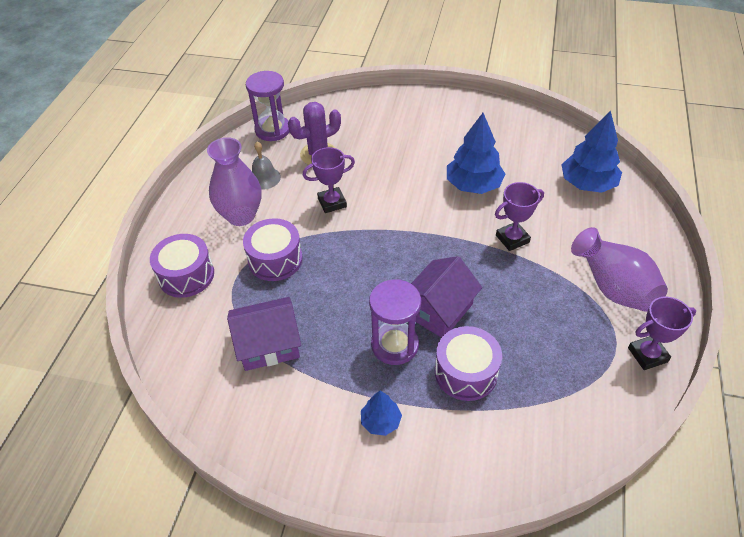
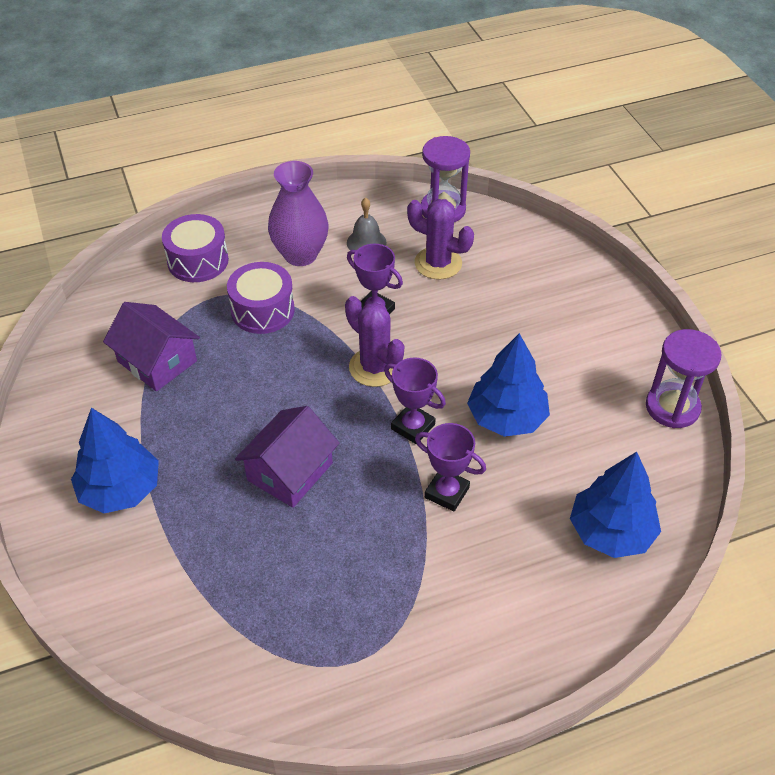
camera: 55 degrees right, 0 degrees up
blue tree [361,391,402,436] -> blue tree [71,408,159,513], size x1.87
purple hourglass [369,279,421,365] -> purple hourglass moved to [646,329,721,428]
purple house [411,256,482,338] -> purple house turned 60 degrees counterclockwise [235,406,339,508]
purple drum [435,326,502,401] -> none
purple vase [571,227,668,312] -> none
purple trophy [628,297,696,370] -> purple trophy moved to [384,357,446,444]
none -> purple cactus [345,296,404,387]

